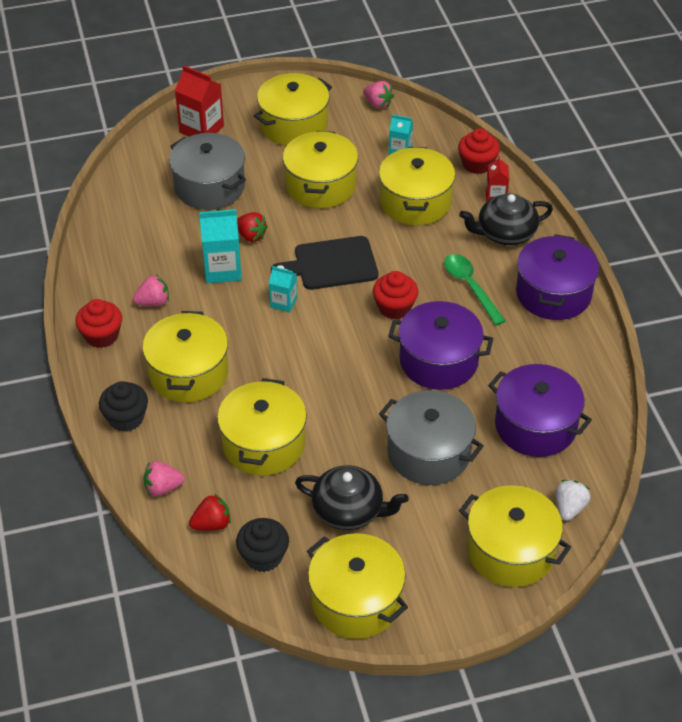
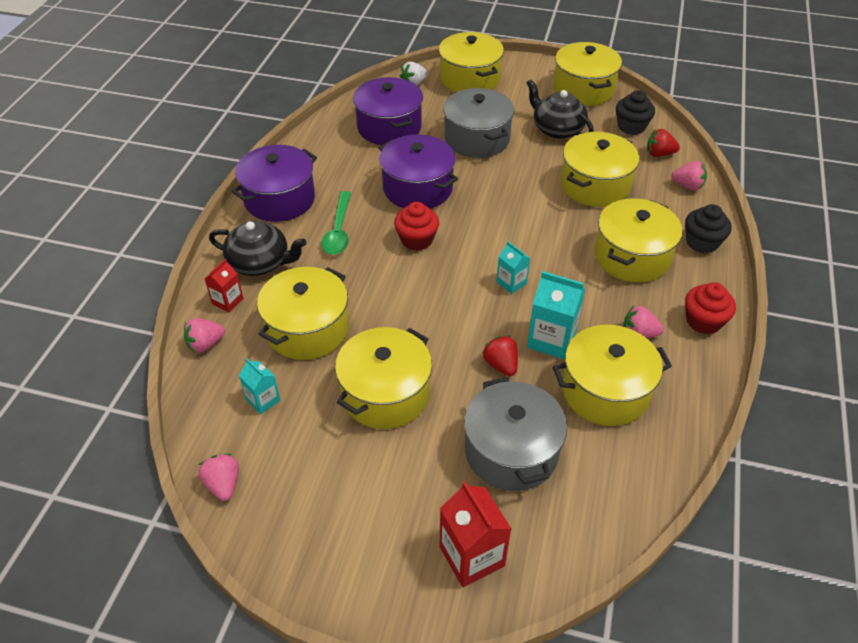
camera: 150 degrees left, 0 degrees up
yellow pot [254,73,332,146] -> yellow pot moved to [553,325,672,426]
black cutting board [271,236,378,290] -> none
red cupcake [458,128,500,174] -> pink strawberry [184,318,225,353]

